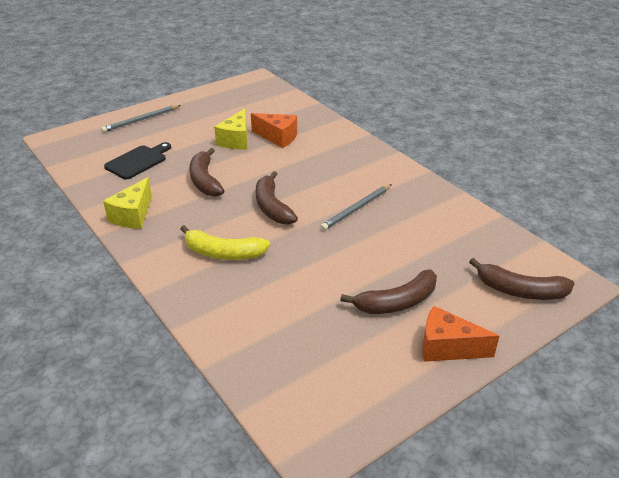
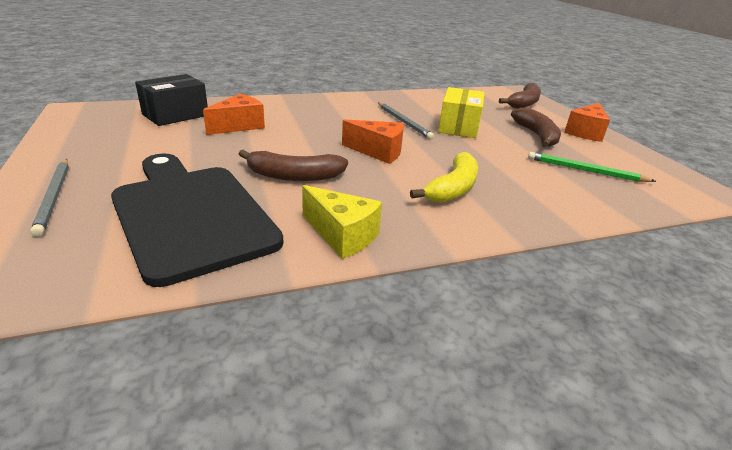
camera: 75 degrees left, 5 degrees down
black cutting board [104,142,171,179] -> black cutting board [111,153,284,287], size x1.98
yellow cheese [214,109,247,149] -> none
brown banana [256,171,298,225] -> orange cheese [342,119,404,164]
none -> black box [135,74,208,126]
none -> yellow box [438,87,485,138]
none -> green pencil [528,152,656,182]

